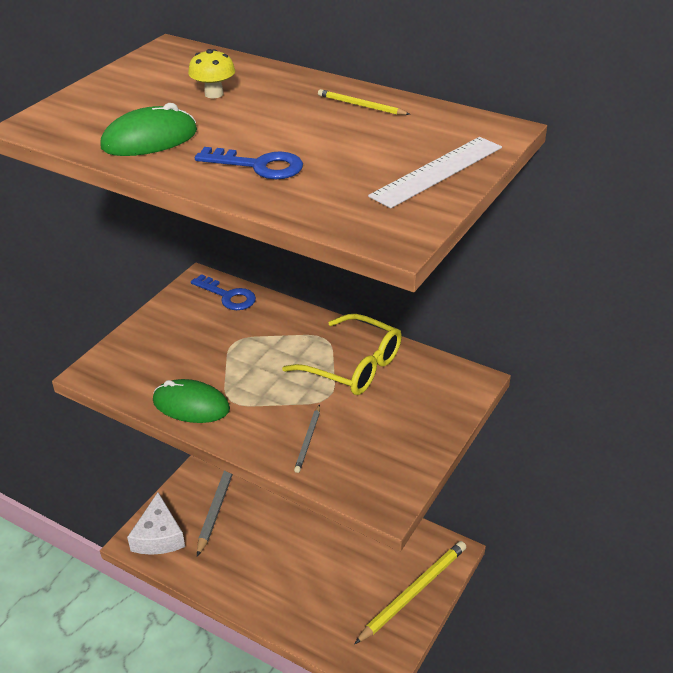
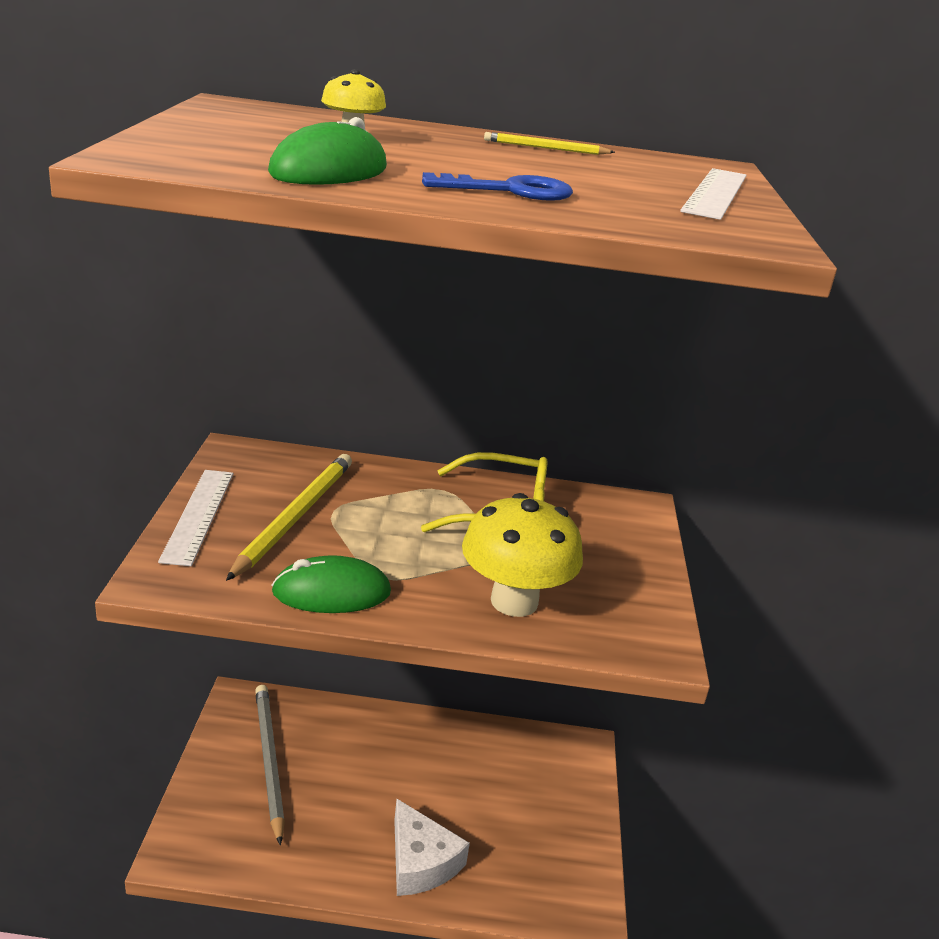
camera: 30 degrees left, 10 degrees down
white cheese [127,492,185,555] -> white cheese moved to [394,799,470,896]
blue key [191,274,256,310] -> none
grey pencil [294,405,320,473] -> yellow mushroom [462,493,583,617]
yellow pencil [355,541,466,644] -> yellow pencil moved to [226,454,352,581]
none -> white ruler [158,470,233,566]

